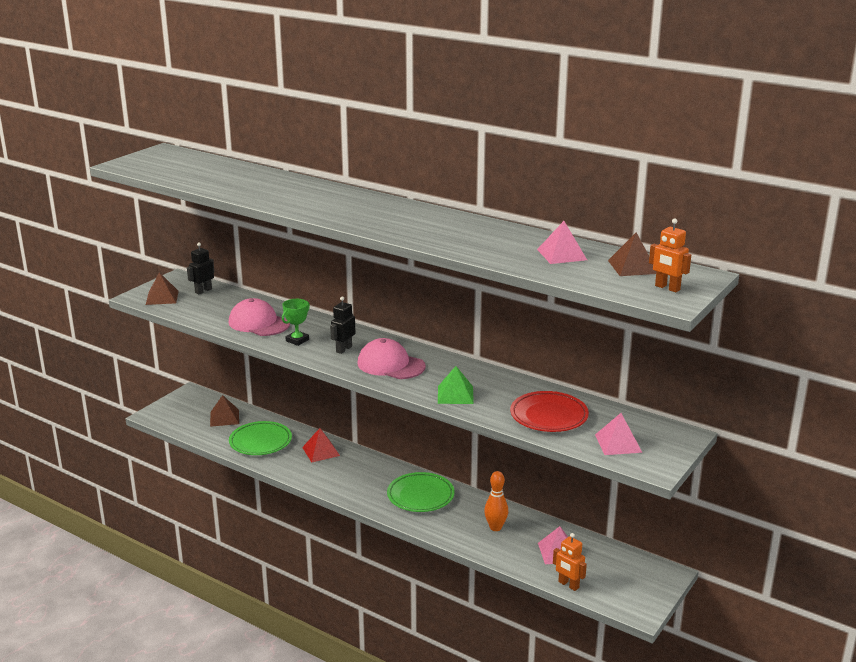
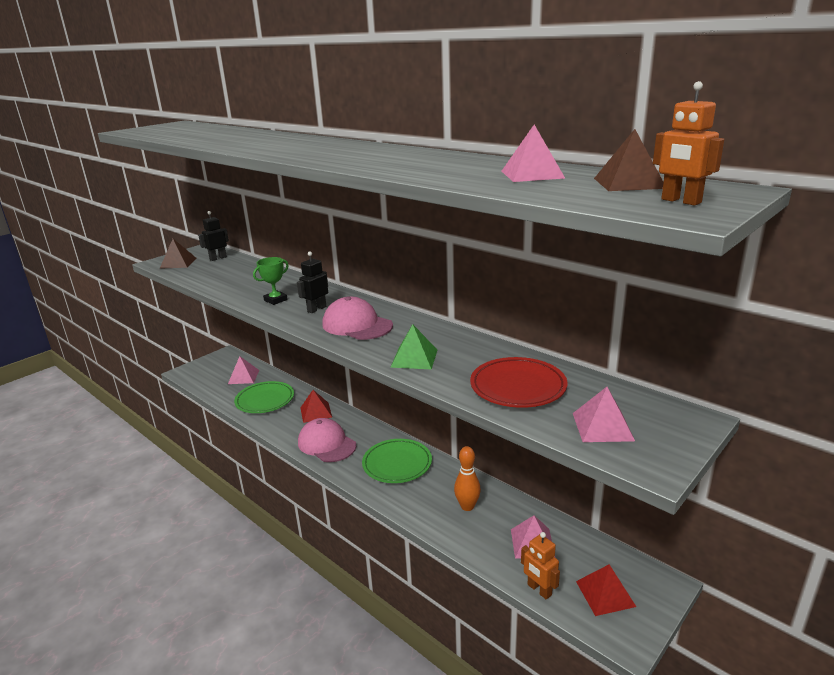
camera: 10 degrees right, 0 degrees up
brown pyramid [210,395,239,427] -> pink pyramid [228,356,259,384]
pink cap [229,298,290,336] -> pink cap moved to [298,418,356,462]
none -> red pyramid [576,564,636,616]

